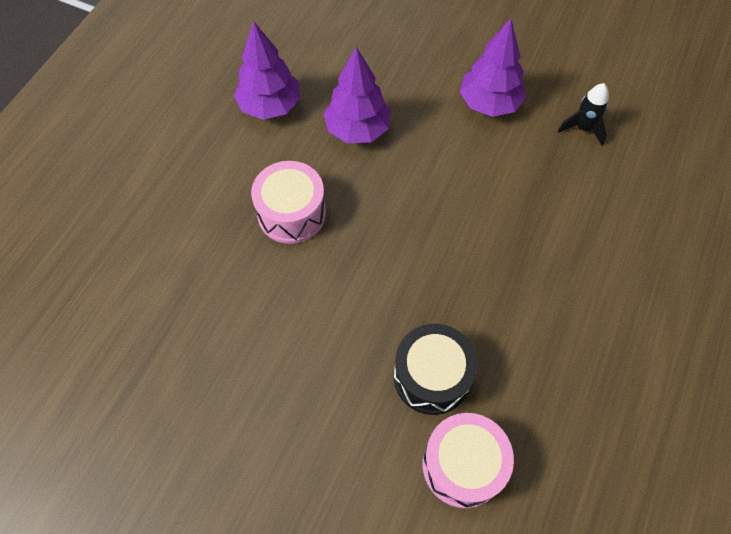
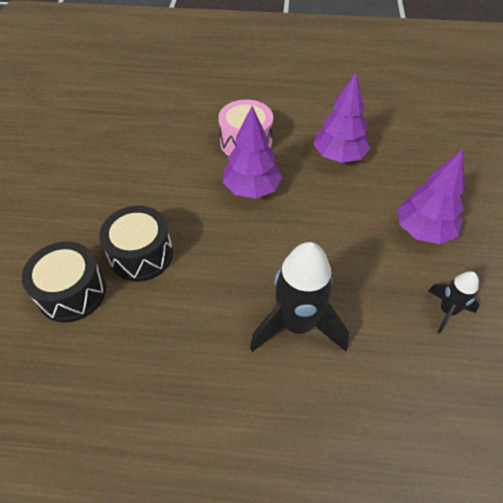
camera: 70 degrees right, 10 degrees down
purple tree [234,21,300,120] -> purple tree moved to [222,106,282,199]
pink drum [423,413,514,509] -> black drum [22,241,106,323]
none -> black rocket [250,242,349,352]

